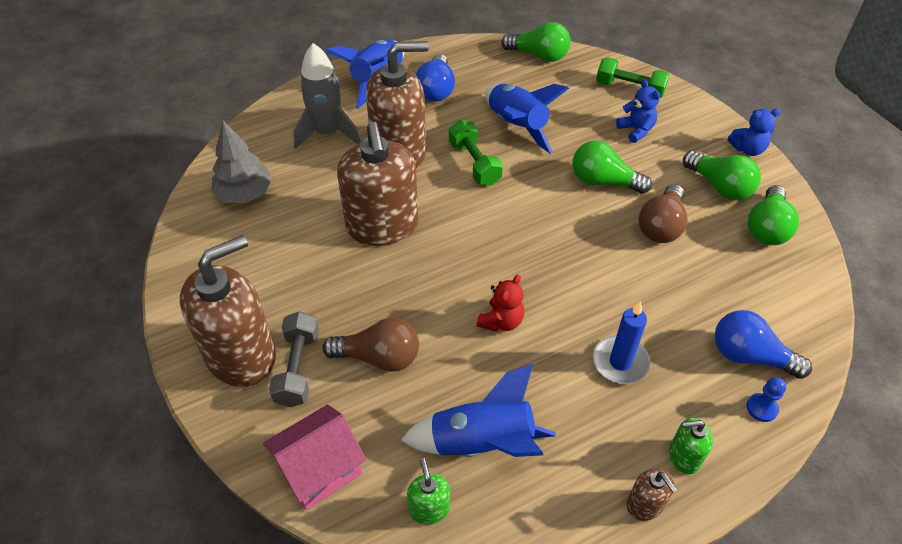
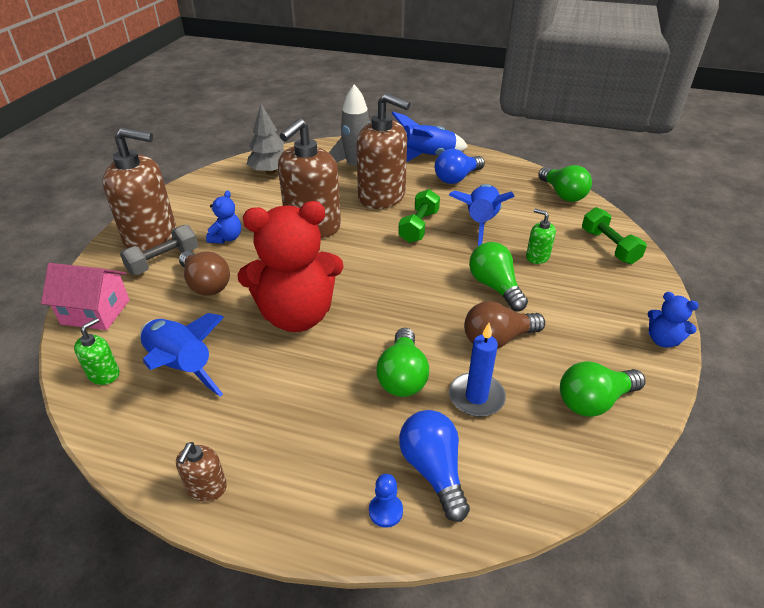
camera: 45 degrees right, 10 degrees down
red teddy bear [477,275,524,332] -> red teddy bear [237,201,344,332], size x2.32
blue candle [593,301,650,384] -> blue candle moved to [449,323,506,417]
blue teddy bear [616,80,660,143] -> blue teddy bear moved to [206,190,241,243]
green soap dispenser [669,418,713,474] -> green soap dispenser moved to [526,209,556,264]
green light bulb [683,151,761,201] -> green light bulb moved to [376,328,429,397]

